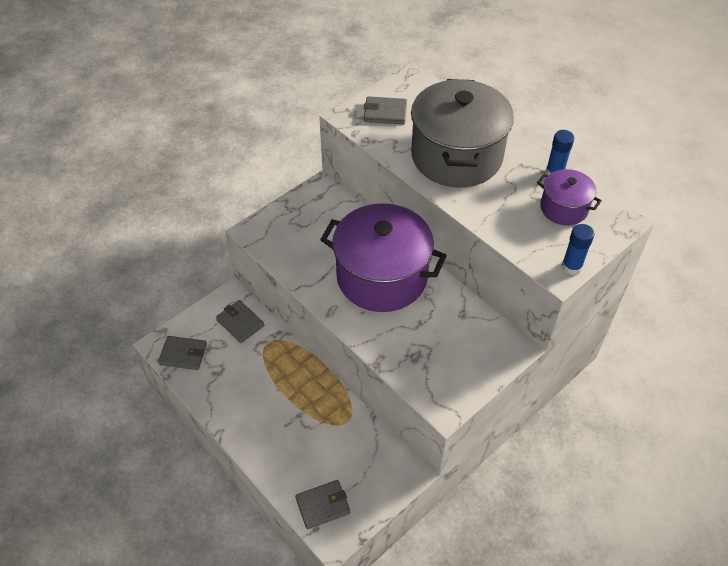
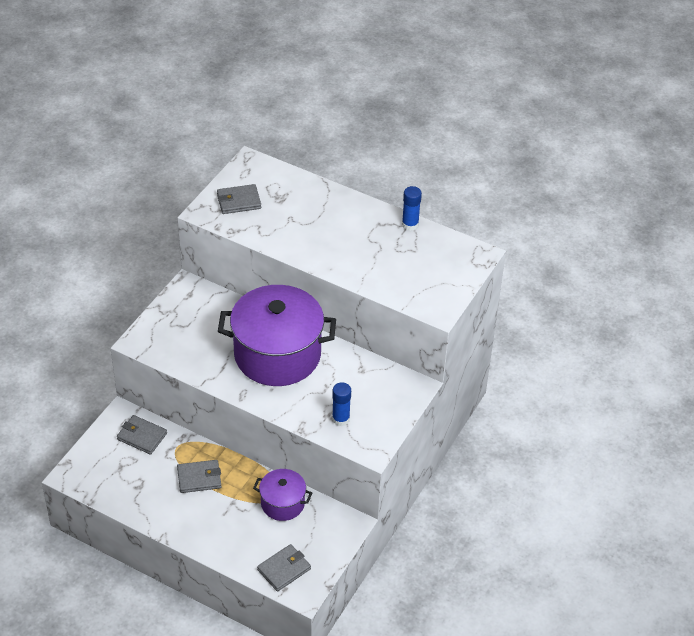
camera: 20 degrees left, 5 degrees down
grey wallet [158,336,207,370] -> grey wallet moved to [177,460,221,493]
grey pot [411,79,514,187] -> none
purple pot [537,169,602,225] -> purple pot moved to [253,469,312,521]
blue glue stick [562,224,594,275] -> blue glue stick moved to [332,382,351,426]

